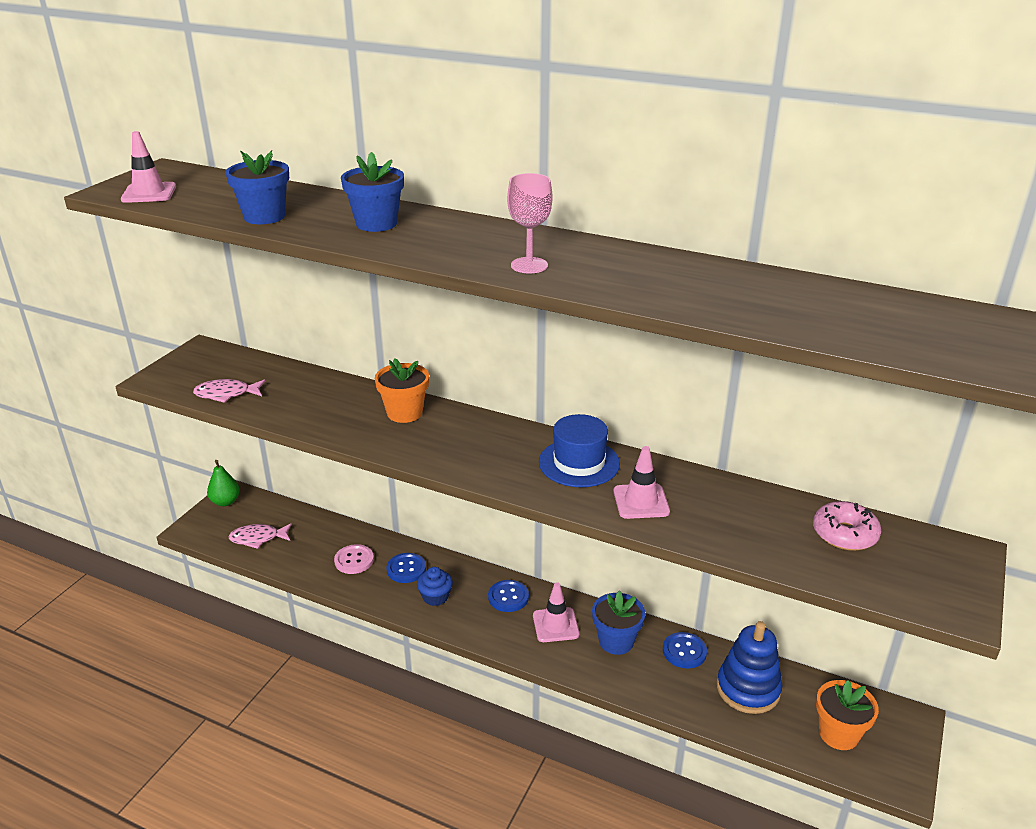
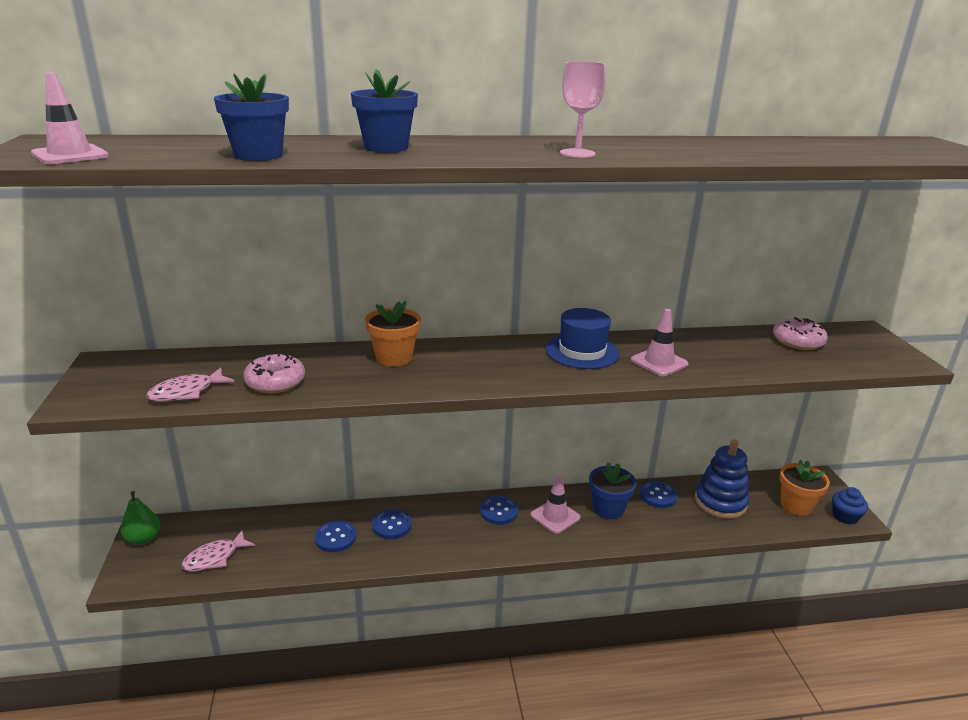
camera: 35 degrees left, 5 degrees down
pink button [334,544,374,574] -> blue button [315,521,356,552]
blue cupcake [417,567,453,606] -> blue cupcake moved to [832,487,868,524]
none -> pink donut [244,353,305,393]

